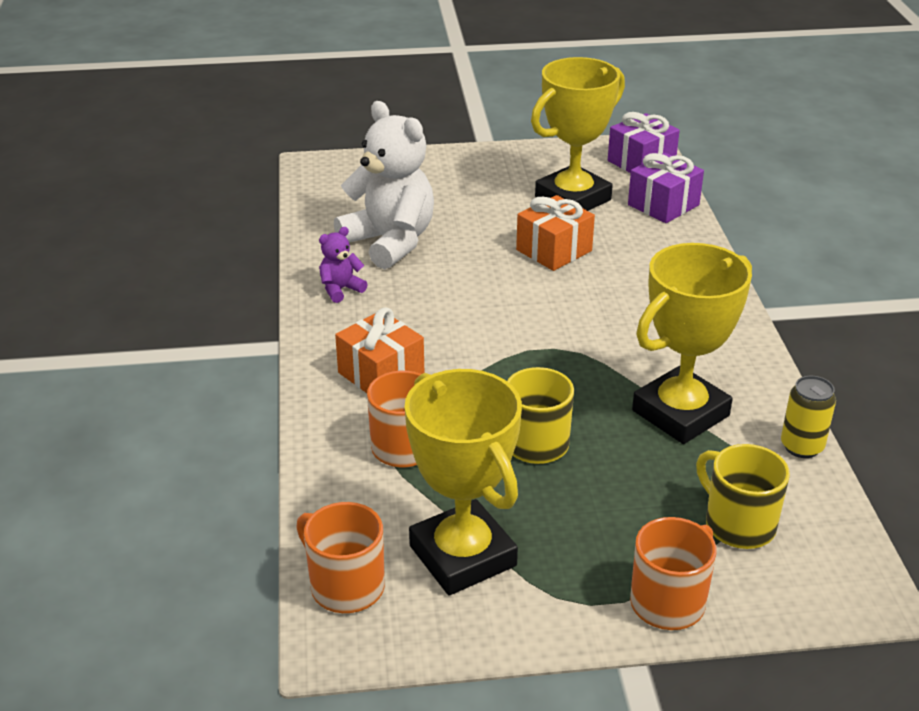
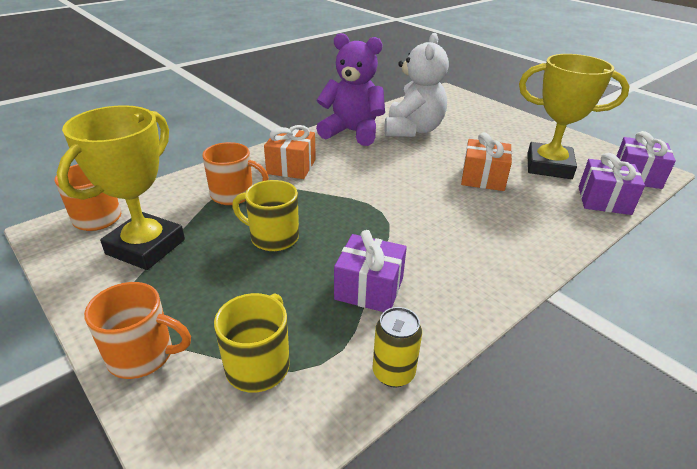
camera: 55 degrees right, 0 degrees up
purple teddy bear [319,227,368,303] -> purple teddy bear [316,33,385,146], size x2.25
yellow trophy [632,243,752,444] -> purple gift [334,230,407,312]

